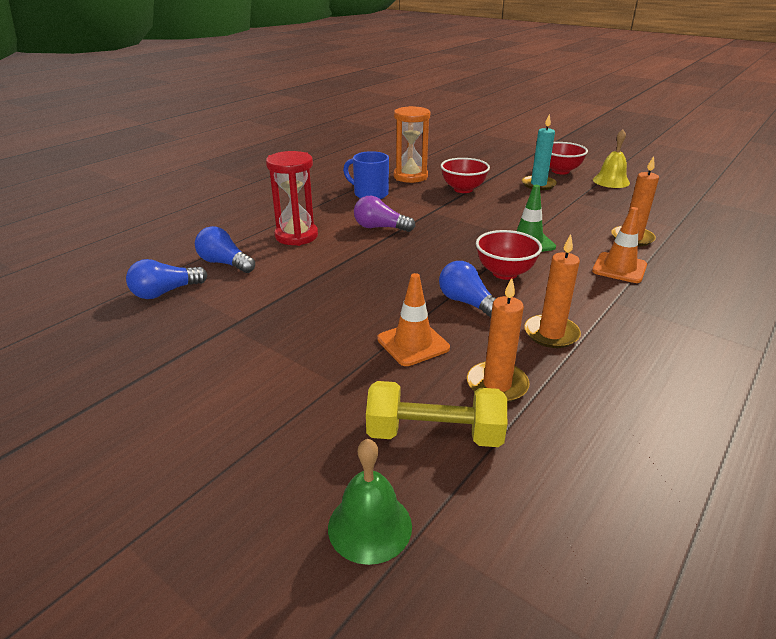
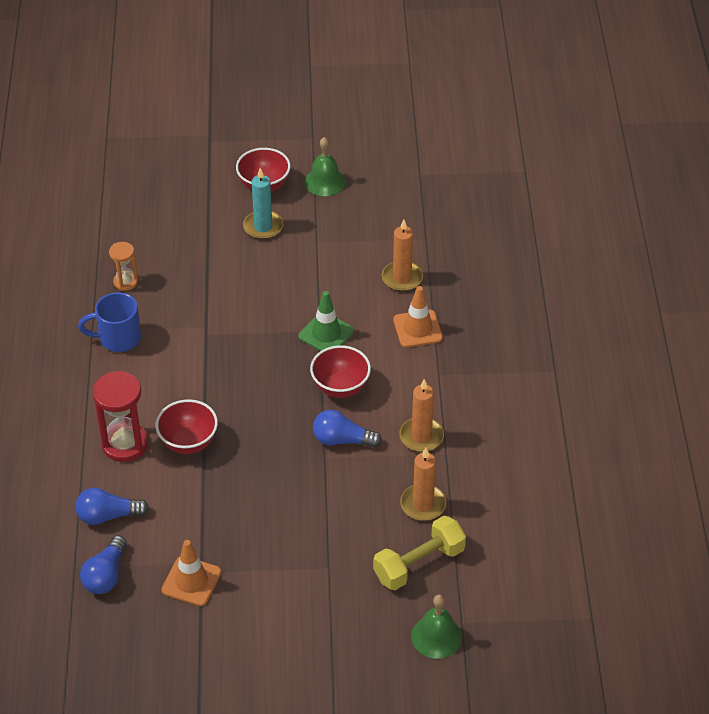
camera: 40 degrees left, 15 degrees up
purple light bulb [354,196,415,232] -> none
orange traffic cone [377,273,450,366] -> orange traffic cone moved to [162,540,221,606]
orange hourglass [394,106,430,183] -> orange hourglass [109,242,138,291], size x0.57
red bowl [441,158,490,193] -> red bowl moved to [155,399,218,454]
yellow bell [593,129,630,188] -> green bell [305,137,346,196]

